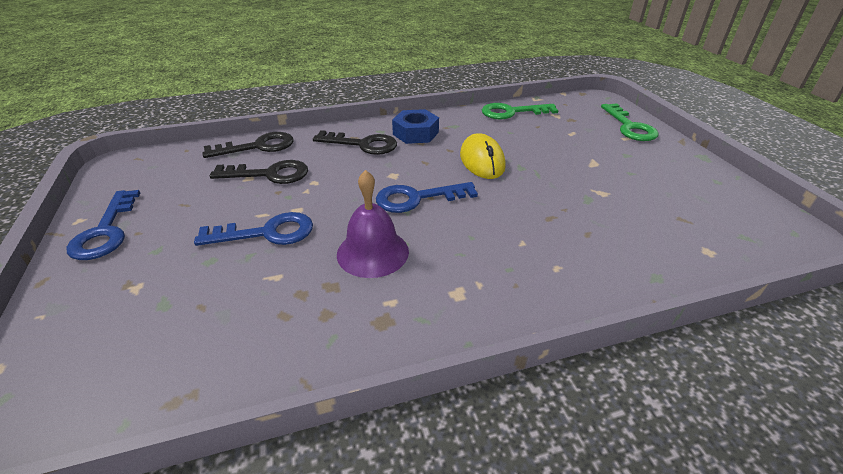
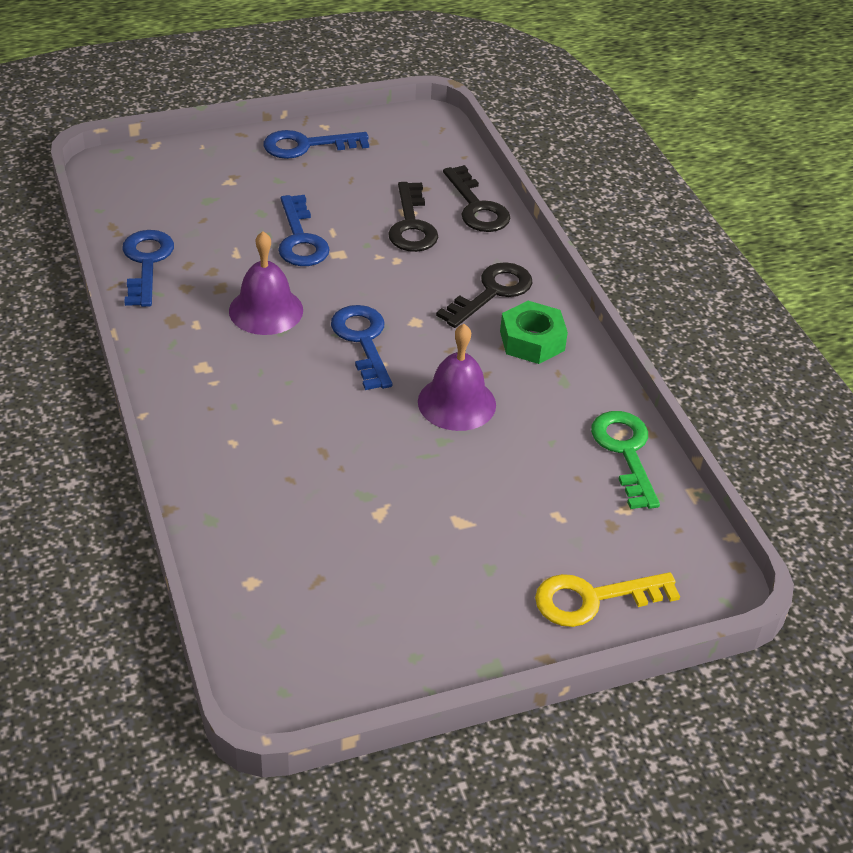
camera: 85 degrees right, 5 degrees up
black key [313,130,397,155] -> black key turned 150 degrees counterclockwise [436,262,533,328]
blue nut [392,109,439,144] -> green nut [500,301,568,364]
yellow mouse [460,133,506,179] -> purple bell [418,324,496,431]
green key [601,103,659,141] -> yellow key [535,572,680,627]
none -> blue key [122,230,174,307]

